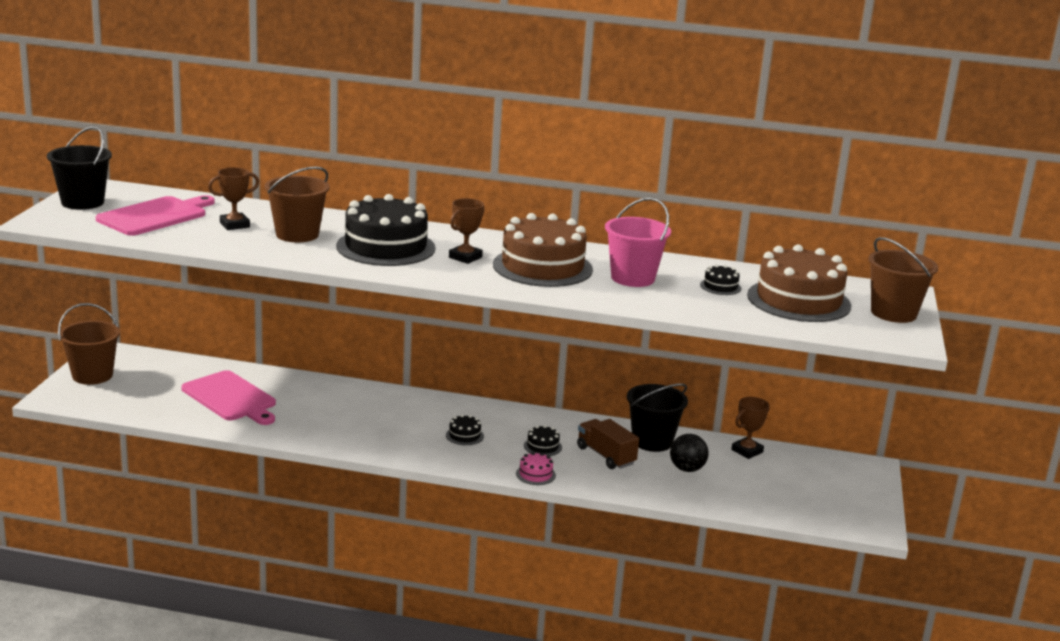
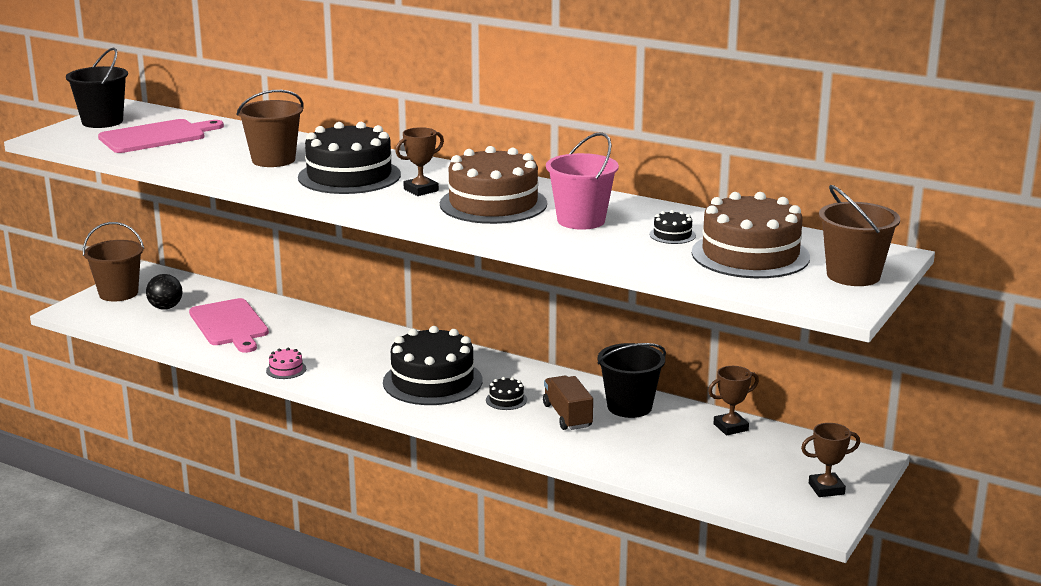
camera: 20 degrees right, 0 degrees up
brown trophy [208,167,259,230] -> brown trophy moved to [801,423,860,497]
black cake [446,414,484,445] -> black cake [383,326,483,405], size x2.46
pink cake [516,452,556,485] -> pink cake moved to [266,348,306,379]
black ball [670,434,708,472] -> black ball moved to [146,274,182,310]

